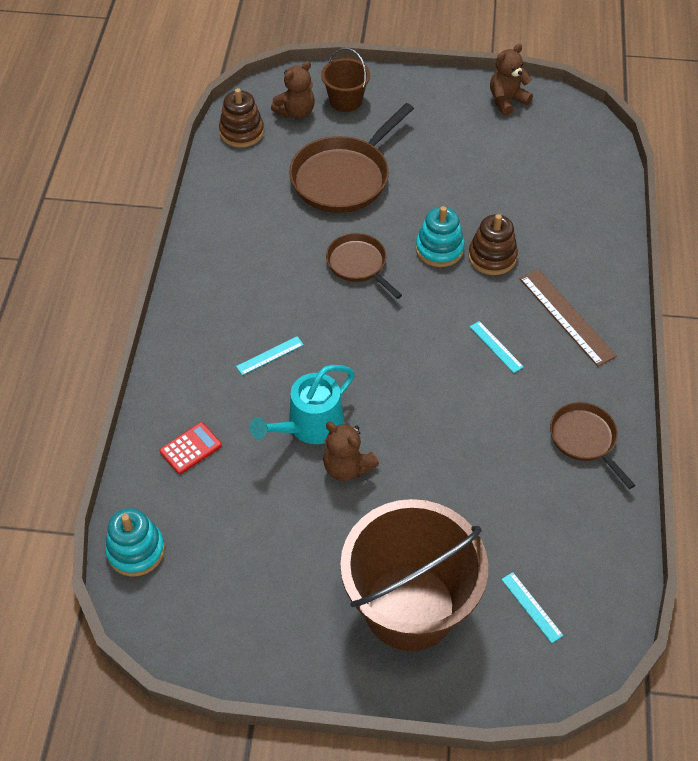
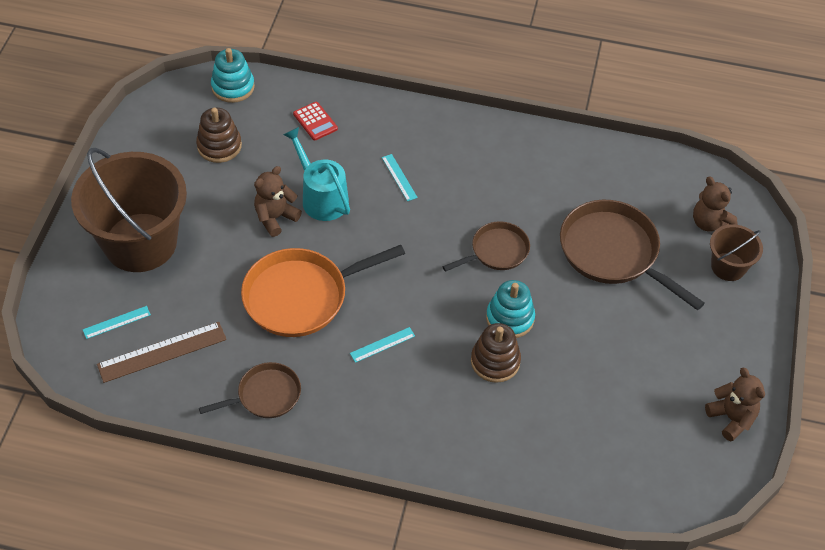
camera: 95 degrees right, 0 degrees up
brown stacking toy [219,88,264,148] -> brown stacking toy moved to [196,108,242,163]
brown ruler [520,269,617,367] -> brown ruler moved to [97,322,227,383]
none -> orange pan [241,245,405,337]

